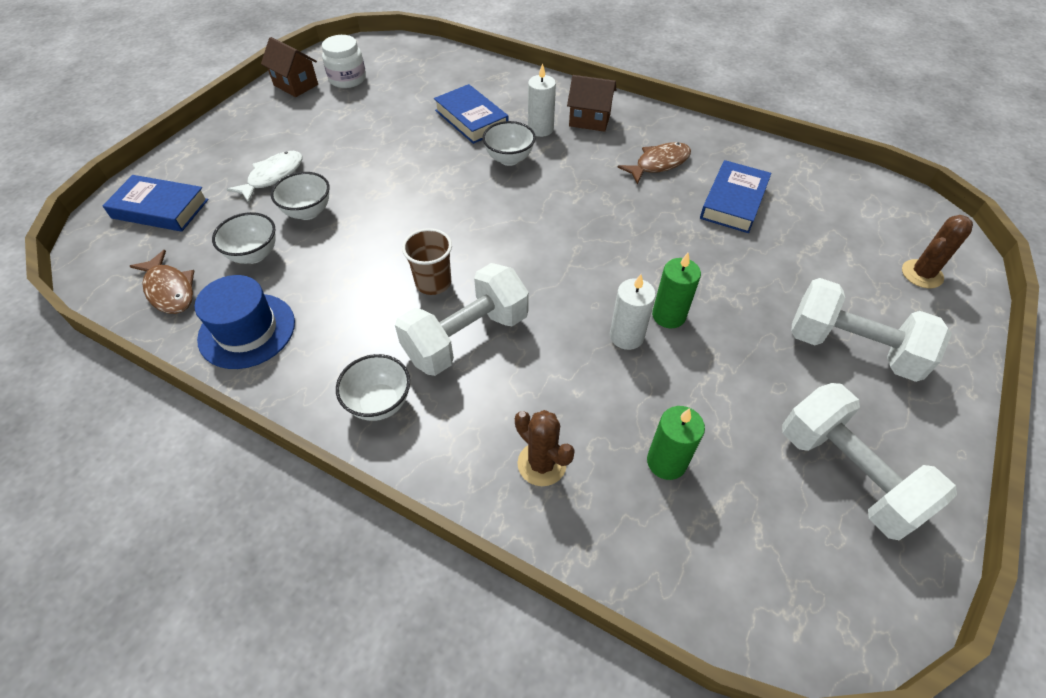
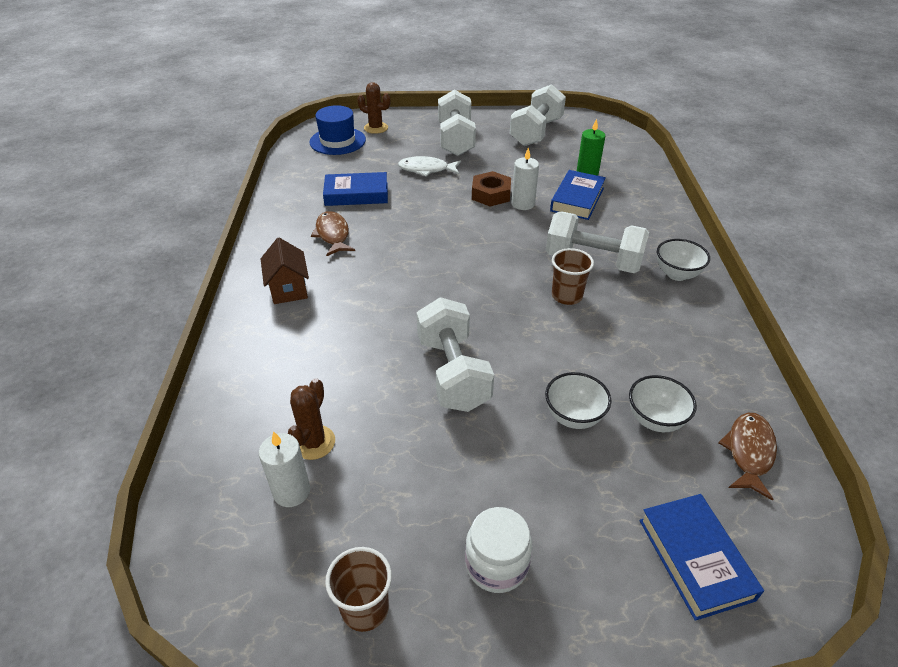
camera: 120 degrees left, 10 degrees down
blue hat [195,275,295,369] -> blue hat moved to [310,105,366,155]
white fish [227,151,302,203] -> white fish moved to [398,156,461,177]
brown house [261,37,318,97] -> brown cup [325,547,392,632]
white jar [322,35,366,88] -> white jar moved to [465,507,533,593]
blue book [434,84,509,144] -> blue book moved to [550,170,606,220]
white bowl [482,121,536,166] -> none
brown cactus [515,410,575,486] -> brown cactus moved to [288,378,335,460]
white candle [528,63,556,137] -> white candle moved to [259,431,310,507]
brown fish [617,142,691,184] -> brown fish turned 45 degrees clockwise [311,211,355,256]
green candle [652,253,701,329] -> brown nut [472,171,511,206]
none -> white dumbbell [417,297,494,412]

